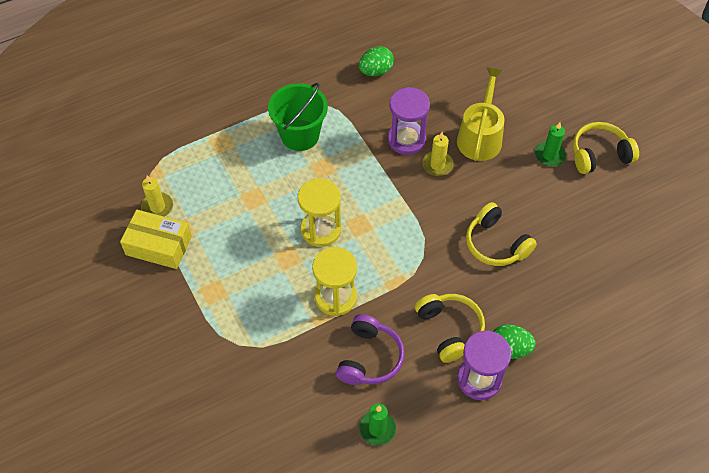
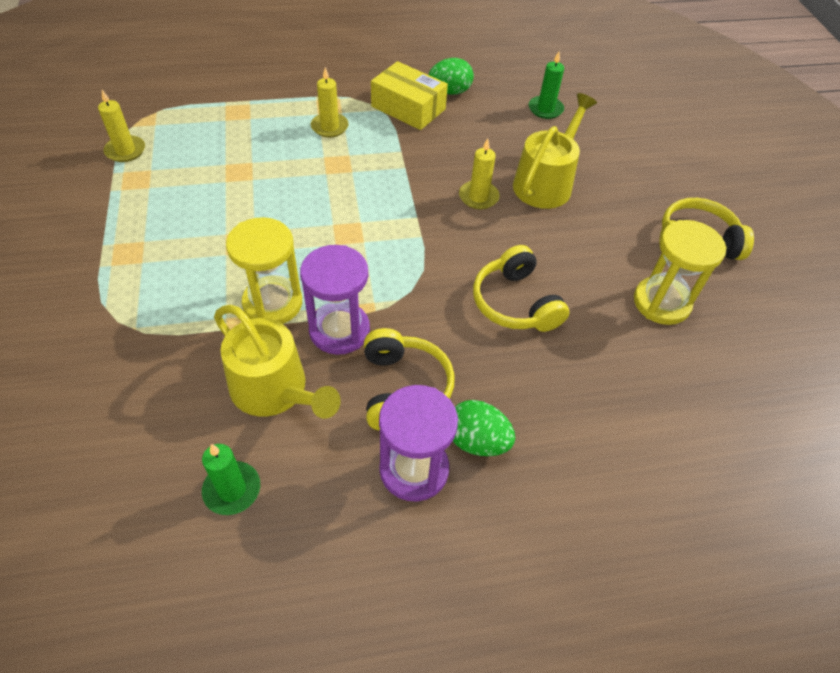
camera: 15 degrees right, 5 degrees down
yellow box [120,210,192,269] -> yellow box moved to [371,61,448,130]
green bucket [268,83,328,151] -> yellow candle [311,67,349,137]
yellow hourglass [298,178,341,247] -> yellow hourglass moved to [634,220,727,325]
purple headphones [336,314,405,385] -> yellow watering can [214,305,341,419]
purple hourglass [388,87,430,155] -> purple hourglass moved to [300,245,370,355]
green candle [535,122,566,166] -> green candle moved to [529,52,564,119]

